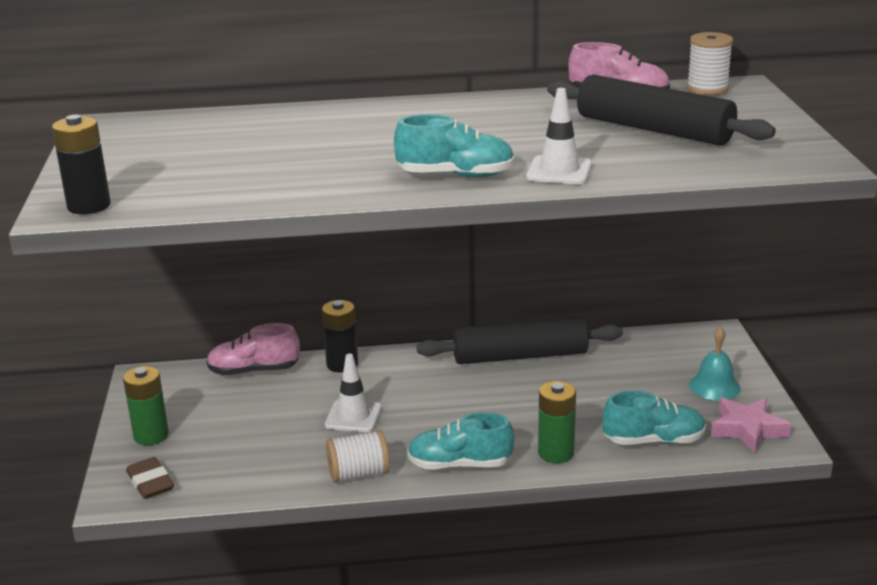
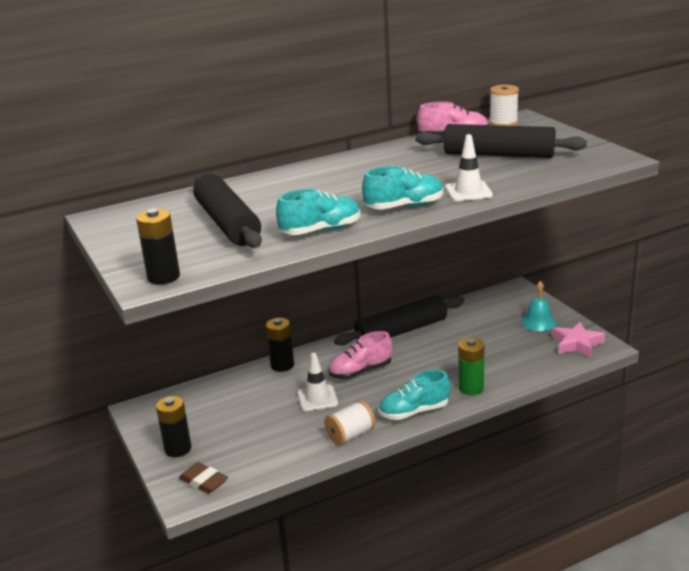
camera: 20 degrees left, 0 degrees up
green battery [123,366,169,445] -> black battery [156,396,191,457]
pink shoe [207,323,300,376] -> pink shoe moved to [328,331,393,379]
turquoise shoe [602,391,706,445] -> turquoise shoe moved to [276,189,361,235]
none -> black rolling pin [193,174,262,248]

